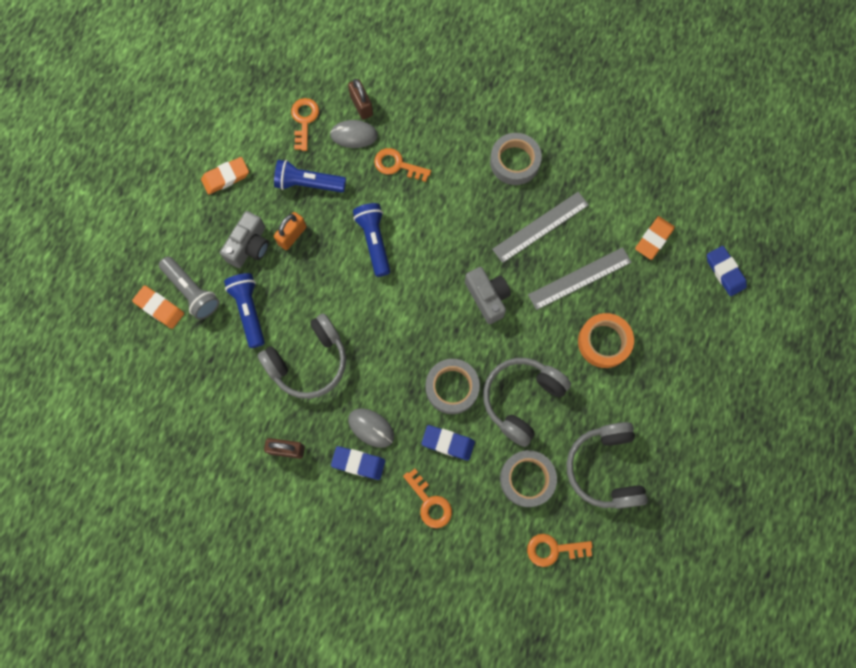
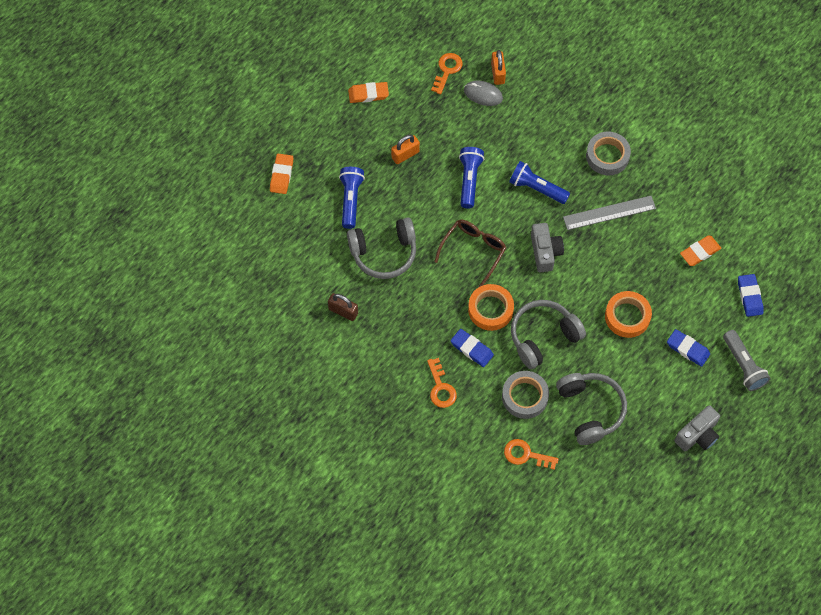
camera: 20 degrees right, 10 degrees down
orange eraser [132,286,184,329] -> orange eraser turned 45 degrees clockwise [270,154,293,194]
grey flashlight [159,257,220,320] -> grey flashlight moved to [723,330,771,391]
grey camera [220,211,269,268] -> grey camera moved to [674,405,720,451]
blue flashlight [274,160,346,193] -> blue flashlight moved to [509,161,570,204]
blue eraser [331,446,385,480] -> blue eraser moved to [667,329,710,367]
brown padlock [348,79,373,119] -> orange padlock [491,50,506,85]
grey mouse [348,408,394,448] -> none
orange key [374,148,431,182] -> none
grey tape [426,359,480,414] -> orange tape [468,284,514,331]
grey ruler [528,247,632,310] -> none
grey headphones [566,422,648,509] -> grey headphones turned 150 degrees clockwise [556,373,627,445]
none -> brown glasses [434,220,506,287]

